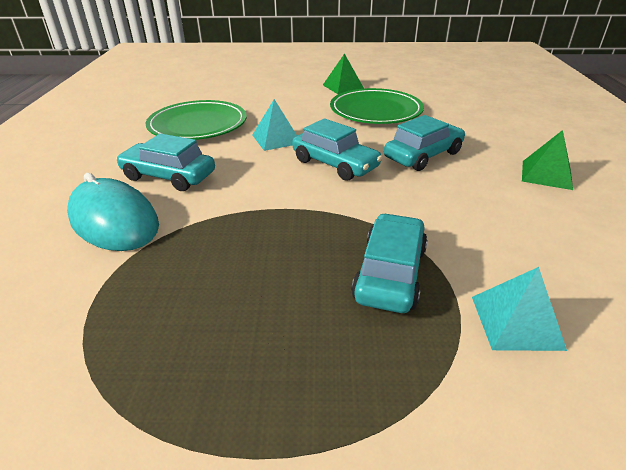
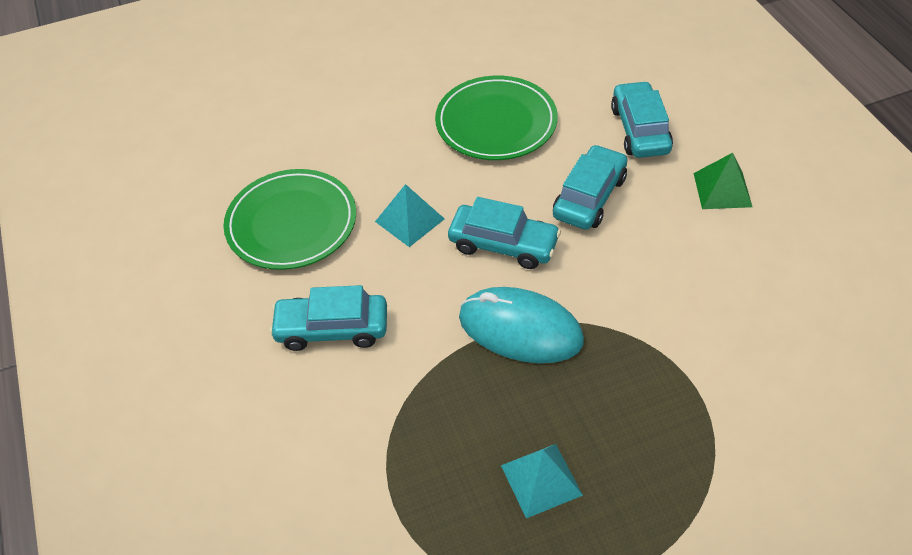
camera: 20 degrees left, 15 degrees up
turquoise mouse [67,173,159,251] -> turquoise mouse moved to [459,287,584,363]
green pyramid [323,53,364,94] -> none
turquoise car [351,213,427,313] -> turquoise car moved to [611,81,673,158]
turquoise pyramid [472,267,567,351] -> turquoise pyramid moved to [501,444,583,519]

